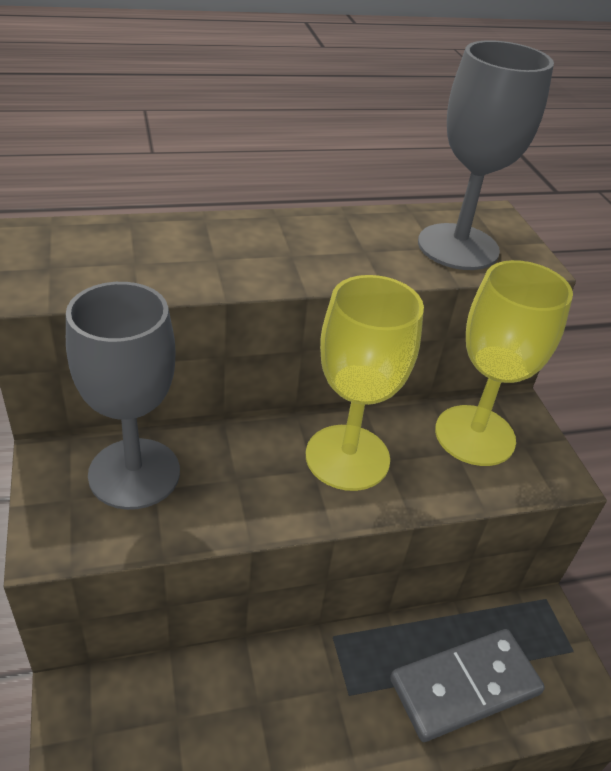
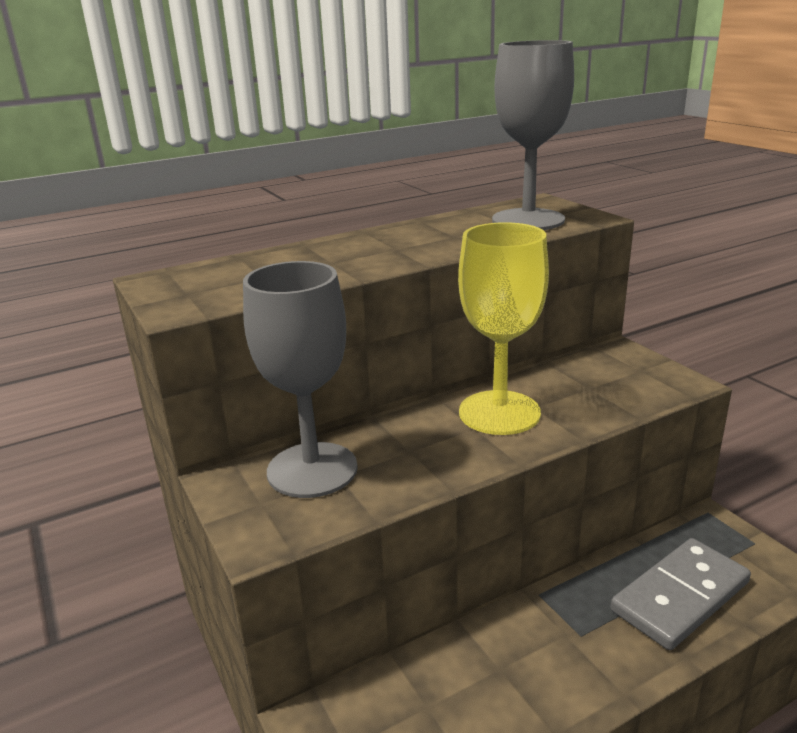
camera: 10 degrees left, 15 degrees down
yellow goblet [435,260,573,466] -> none

